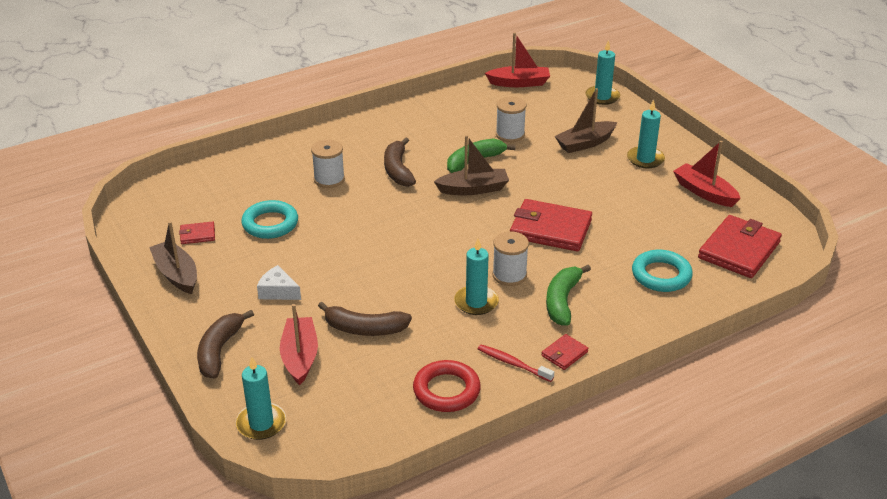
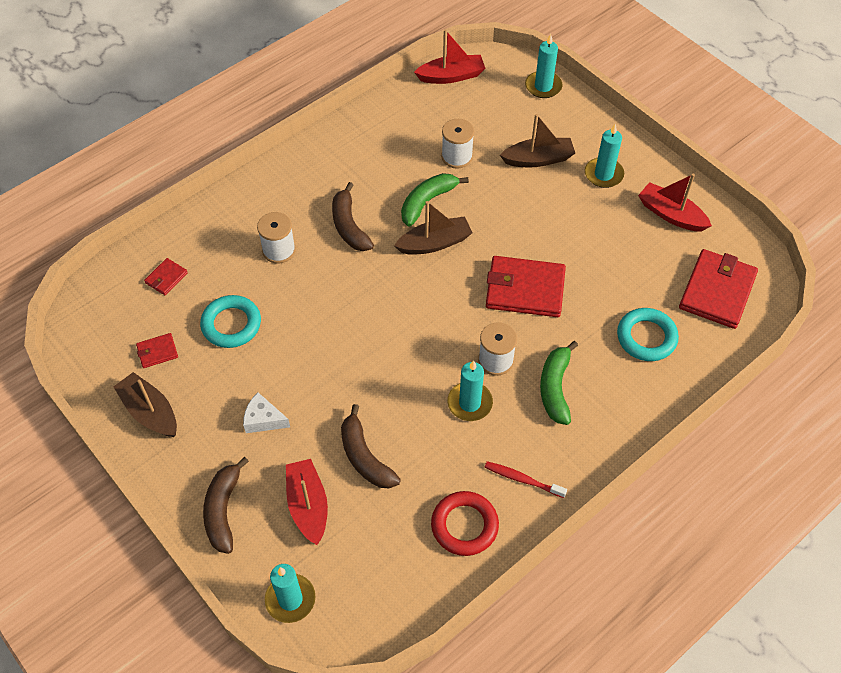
camera: 10 degrees left, 20 degrees up
brown banana [318,302,412,336] -> brown banana turned 60 degrees clockwise [341,404,401,488]
red wallet [541,334,588,370] -> red wallet moved to [144,258,188,295]
brown boat [555,88,617,153] -> brown boat turned 150 degrees counterclockwise [500,114,575,167]

